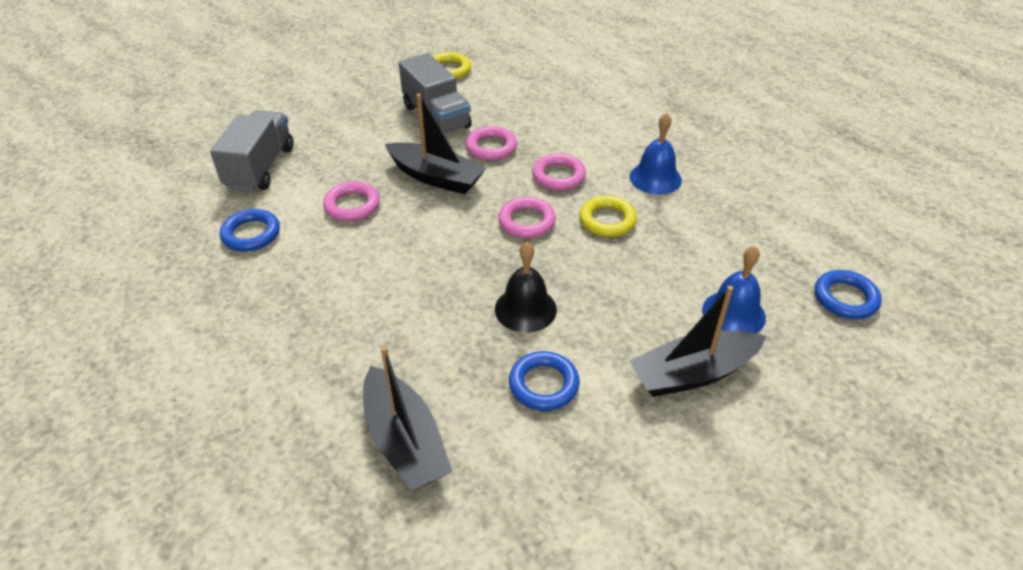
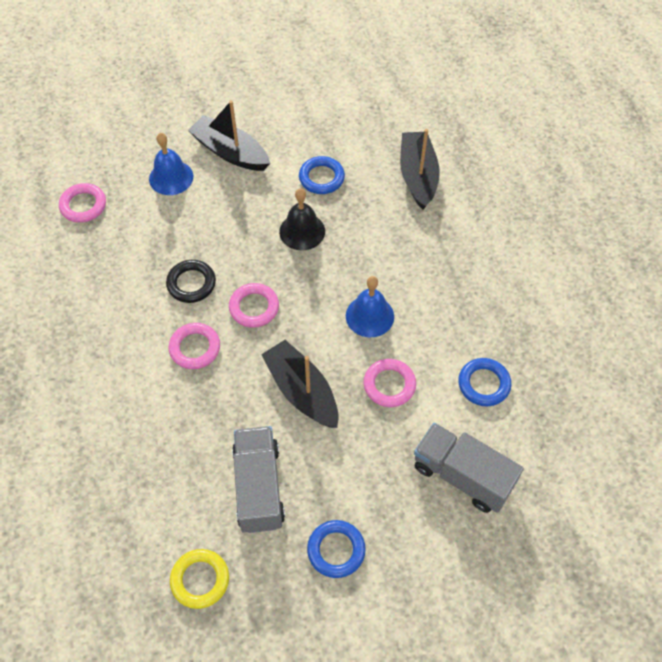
camera: 155 degrees left, 15 degrees up
grey truck [210,110,293,192] -> grey truck turned 90 degrees clockwise [414,423,524,513]
pink ring [466,126,517,161] -> pink ring moved to [59,183,106,223]
yellow ring [579,196,637,237] -> black ring [166,260,216,303]
black boat [629,286,766,397] -> black boat turned 150 degrees counterclockwise [188,100,270,171]
blue bell [630,113,682,195] -> blue bell moved to [346,276,394,338]
blue ring [815,270,882,319] -> blue ring moved to [307,520,366,578]

